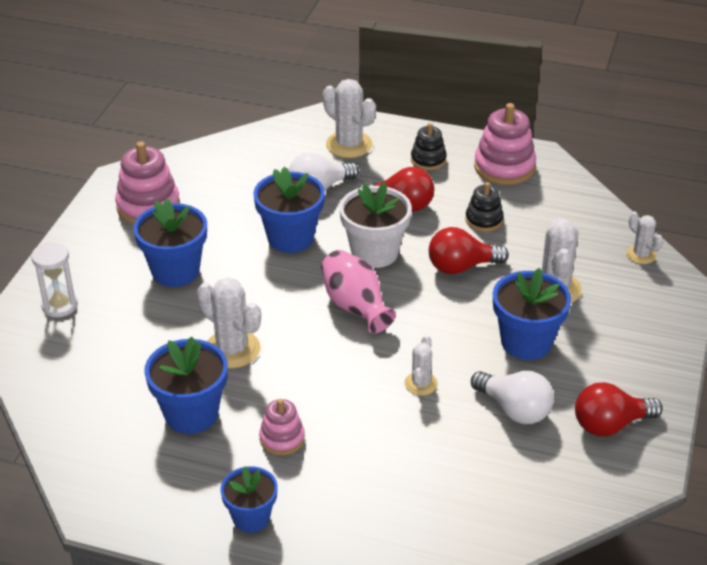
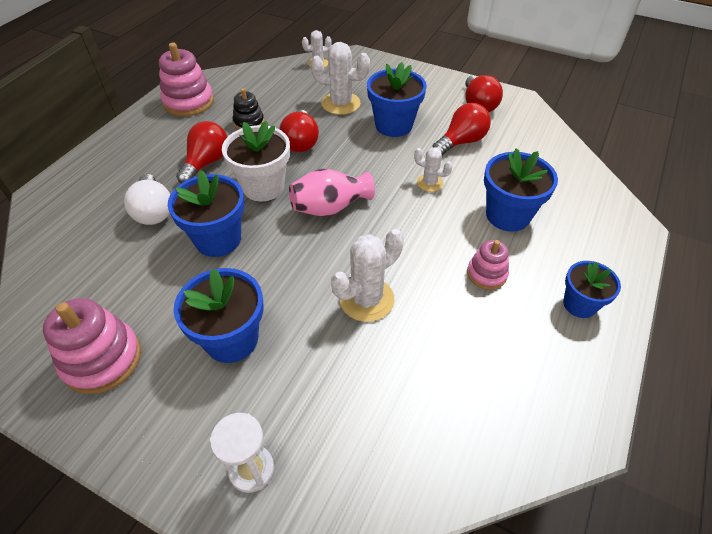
camera: 80 degrees left, 10 degrees up
blue flower pot [144,337,228,434] -> blue flower pot moved to [484,149,558,232]
white cactus [323,79,376,158] -> none
black stacking toy [411,123,447,170] -> none
white light bulb [471,371,554,424] -> red light bulb [432,103,491,156]

